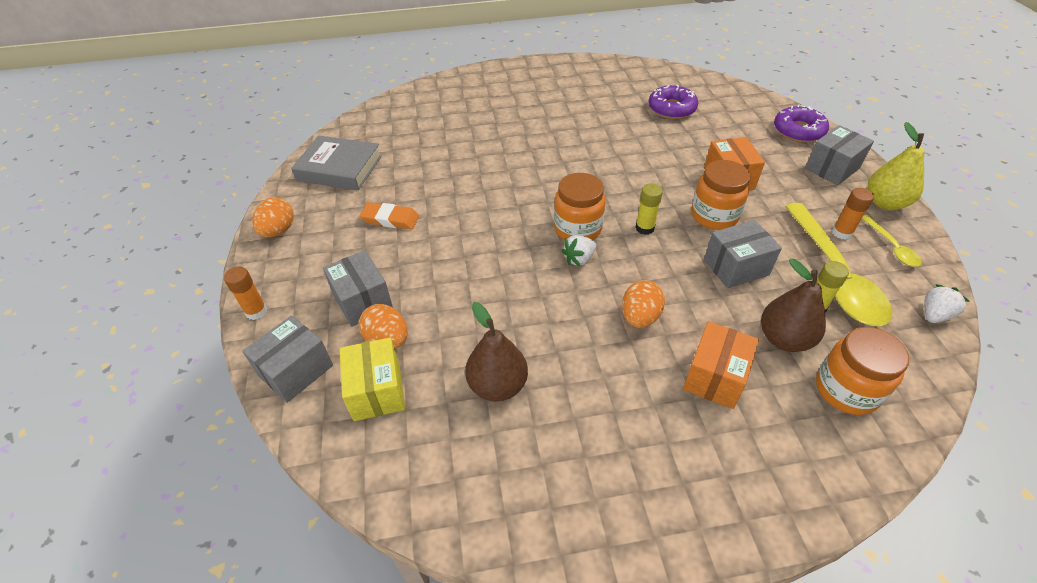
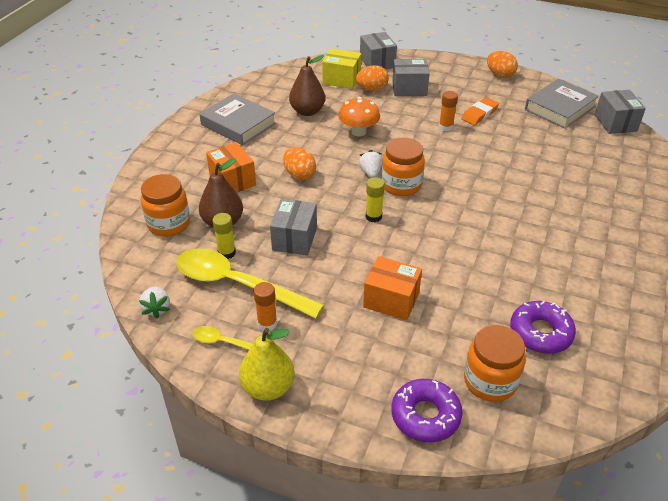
camera: 120 degrees right, 5 degrees down
orange glue stick [224,267,267,320] -> orange glue stick moved to [439,91,458,131]
orange jar [691,160,751,230] -> orange jar moved to [464,325,526,402]
grey box [805,125,874,185] -> grey box moved to [595,90,646,134]
none -> grey book [199,93,276,145]
none -> orange mushroom [339,97,380,137]

